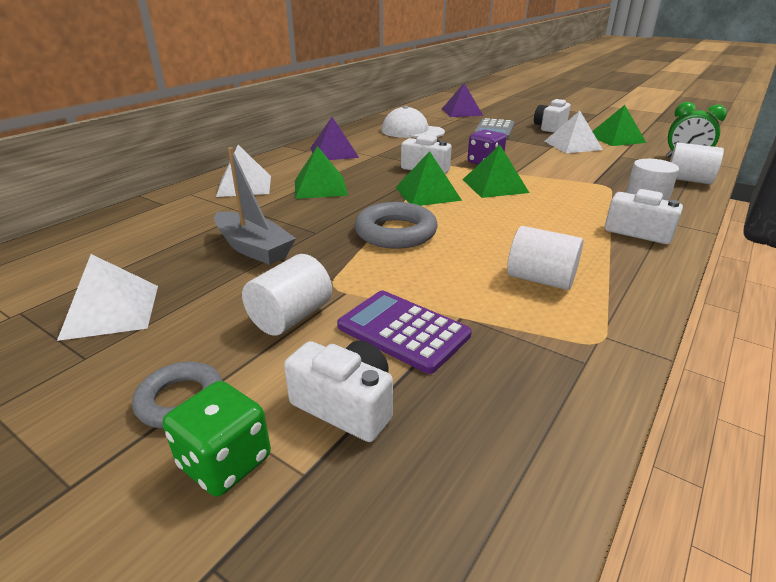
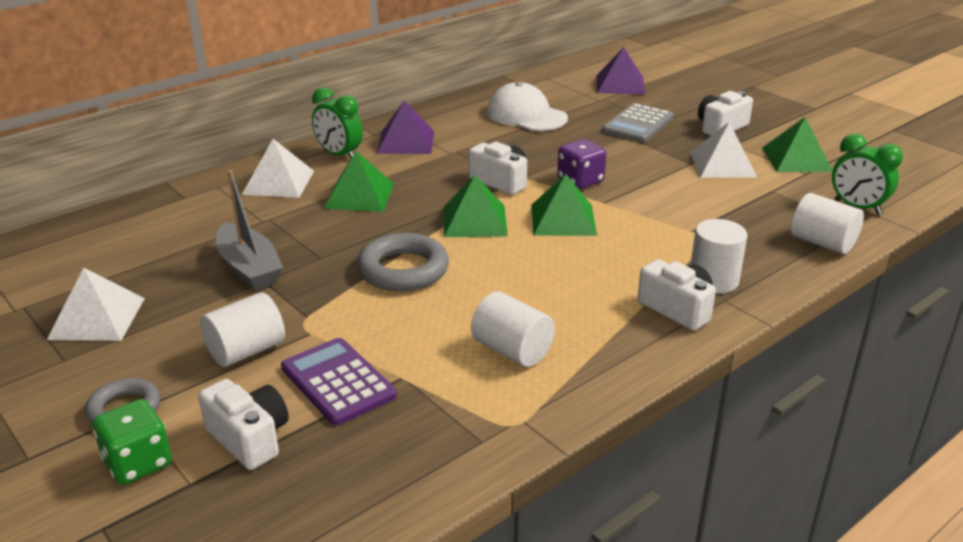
camera: 15 degrees right, 0 degrees up
none -> green clock [312,87,363,158]

